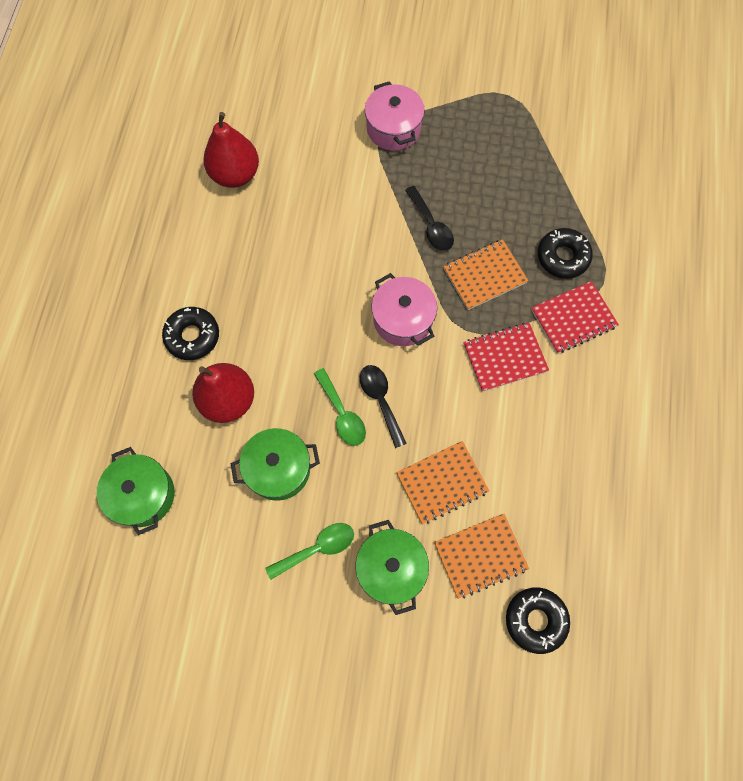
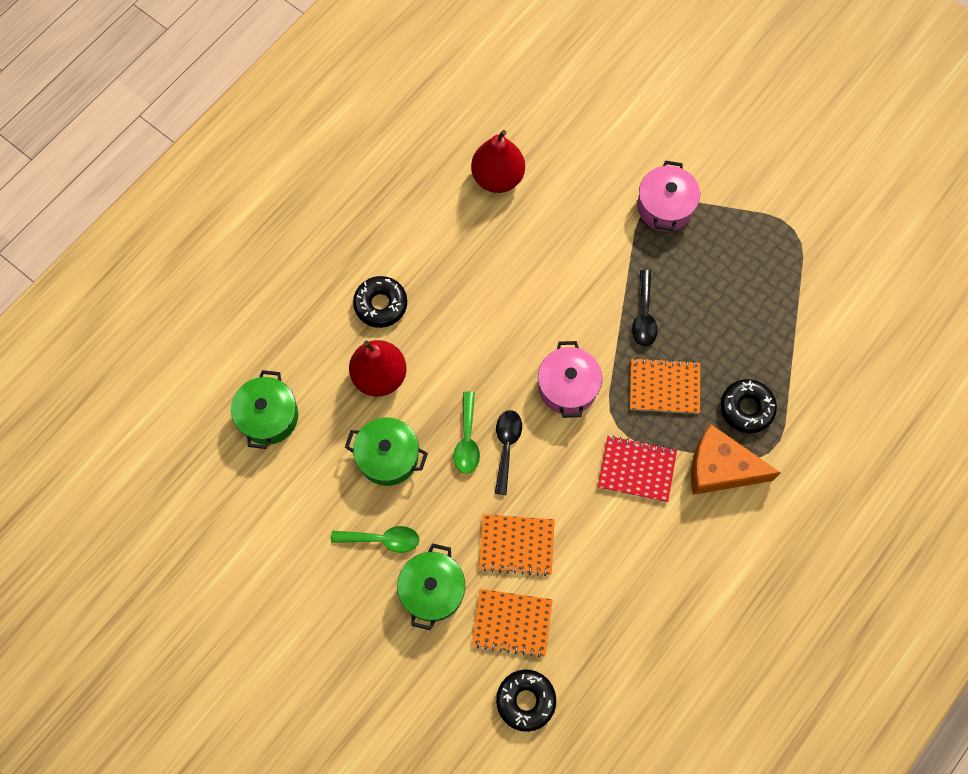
camera: 30 degrees right, 0 degrees up
red notebook [531,281,619,353] -> orange cheese [691,424,781,495]

